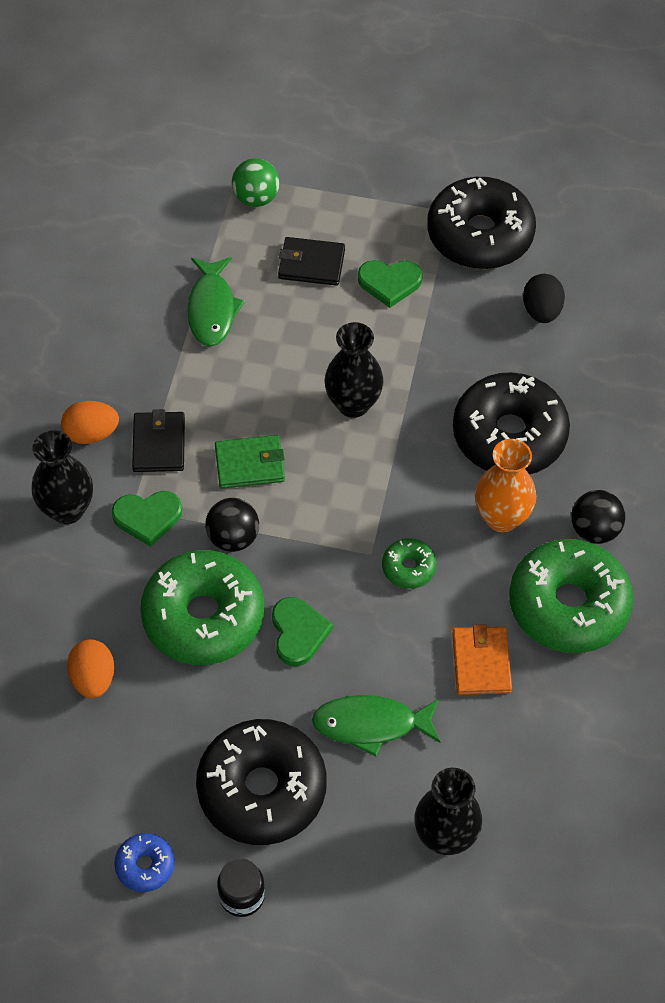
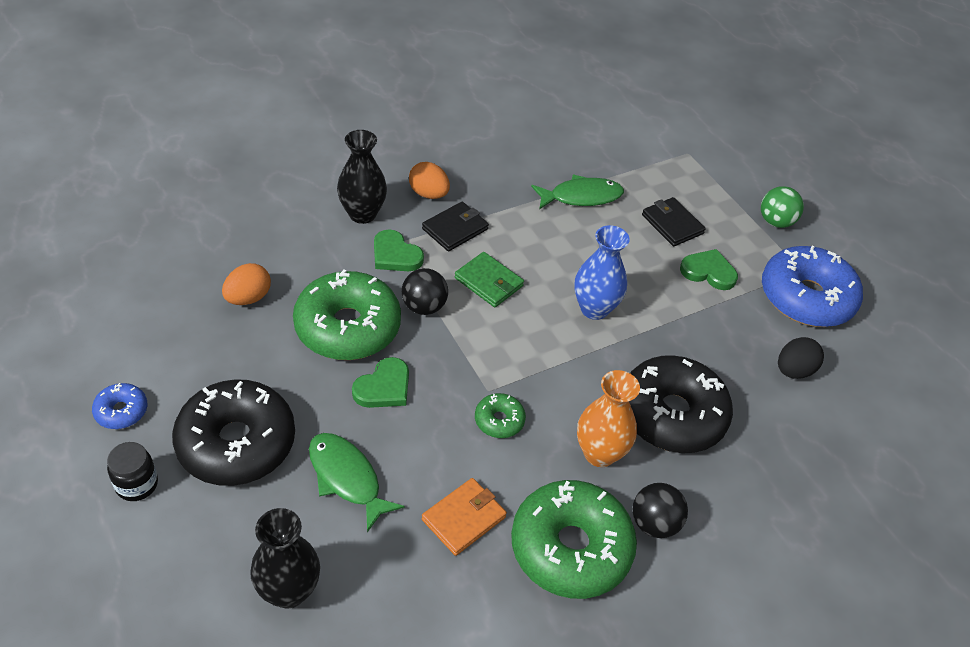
camera: 45 degrees right, 10 degrees down
green fish [187,257,245,347] -> green fish turned 150 degrees counterclockwise [531,174,624,210]
green ball [232,158,280,207] -> green ball moved to [761,186,804,228]
black vase [324,322,384,418] -> blue vase [575,225,630,320]
green heart [358,260,423,308] -> green heart turned 150 degrees clockwise [680,249,738,290]
black donut [427,177,536,269] -> blue donut [762,246,863,327]

